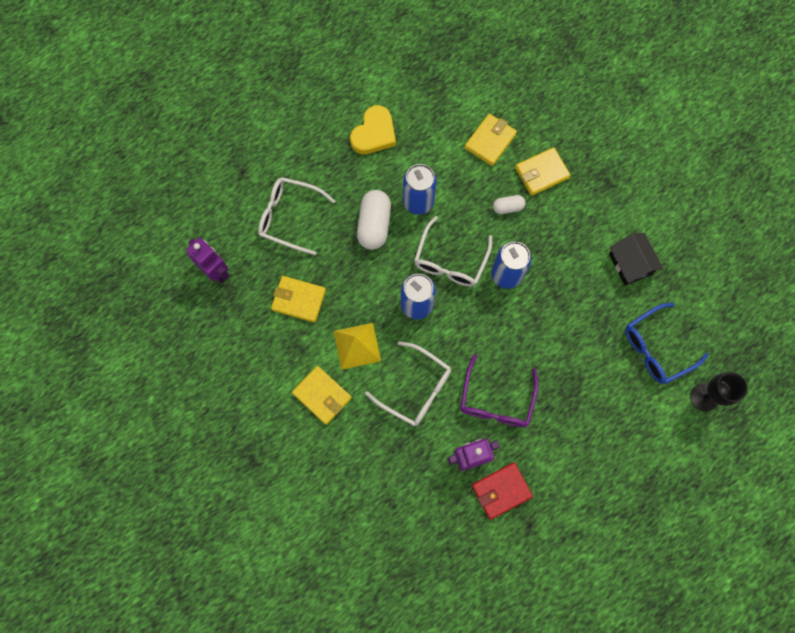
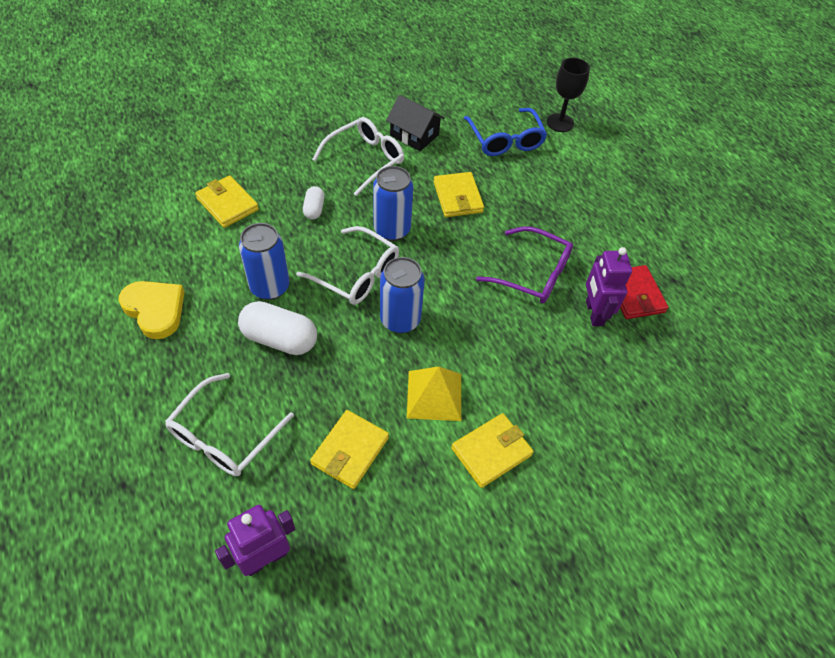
camera: 80 degrees left, 20 degrees down
white glasses [365,341,451,426] -> white glasses moved to [312,117,404,196]
yellow wallet [515,147,571,196] -> yellow wallet moved to [434,172,484,217]
black house [609,233,663,286] -> black house turned 45 degrees clockwise [386,95,445,151]

